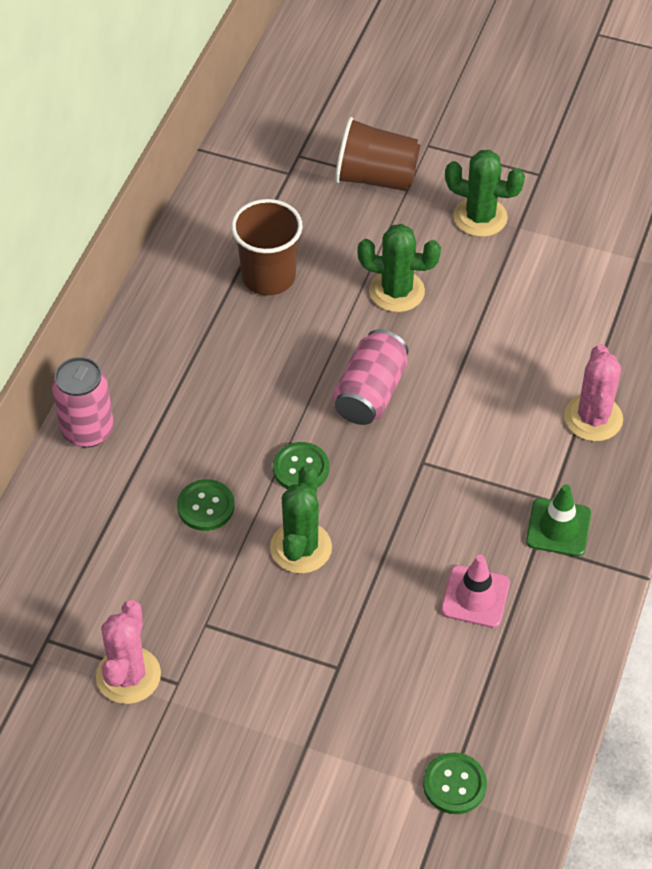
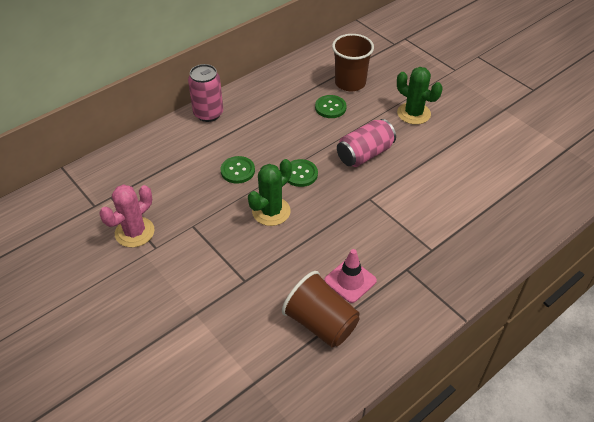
camera: 30 degrees right, 5 degrees down
brown cup [335,117,421,191] -> brown cup moved to [282,271,360,347]
green button [423,752,487,814] -> green button moved to [315,95,347,118]
green cactus [445,150,525,237] -> none
green traffic cone [526,484,591,556] -> none
pink cactus [564,344,623,441] -> none

